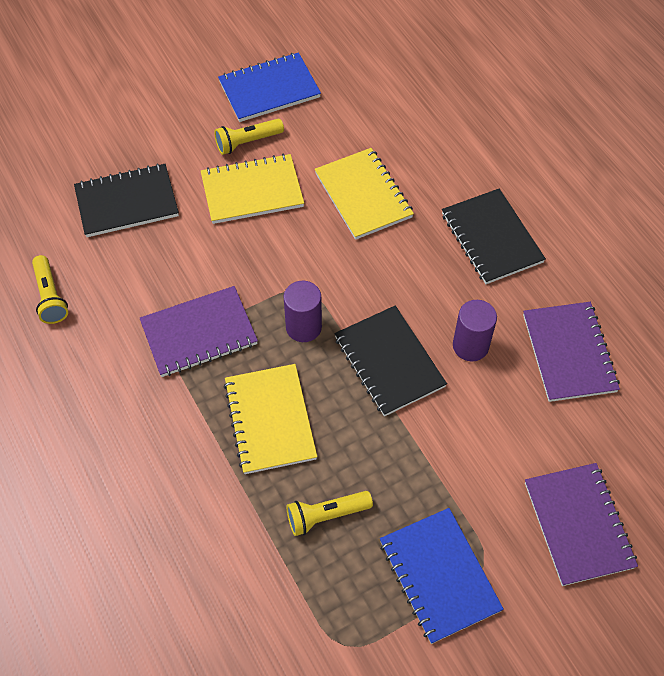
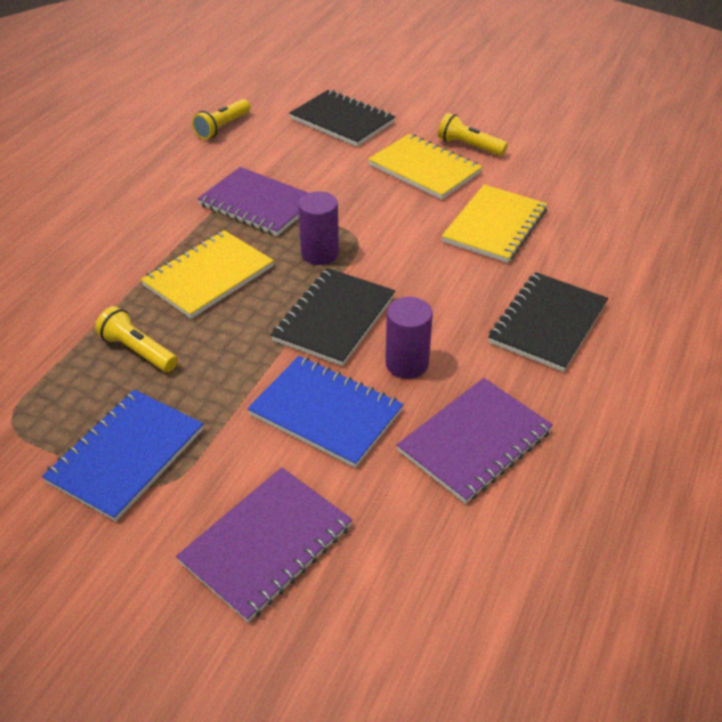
camera: 55 degrees right, 15 degrees down
blue notebook [218,52,321,122] -> blue notebook moved to [247,356,403,468]

